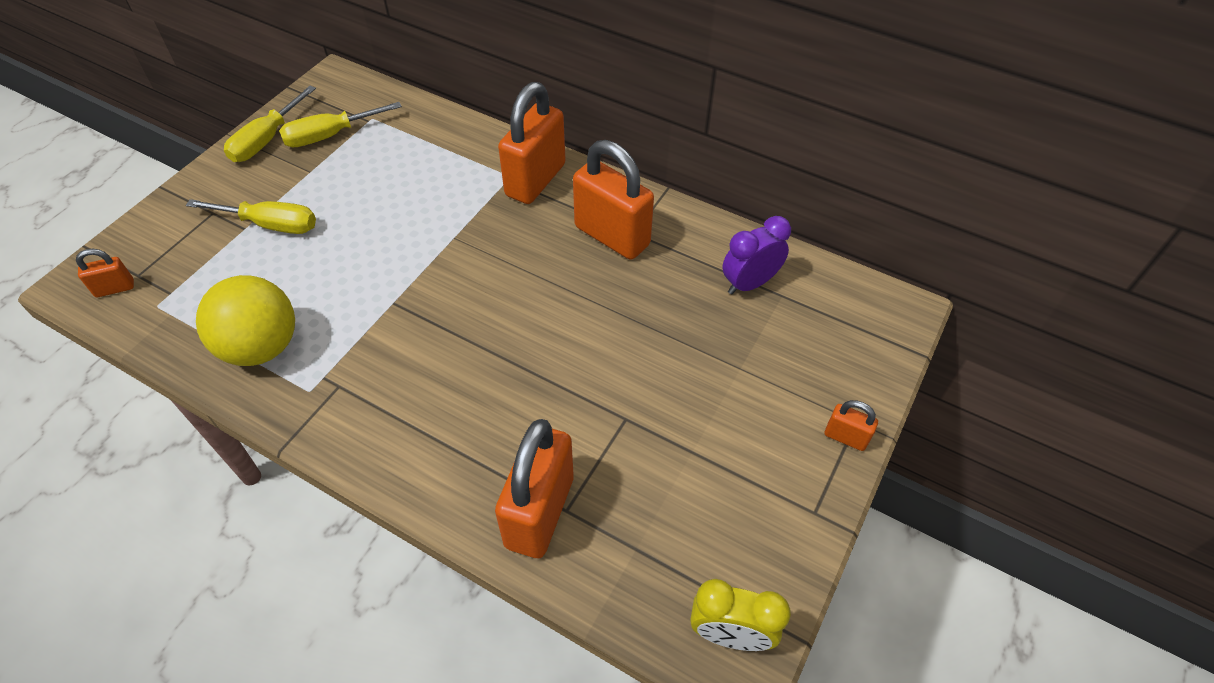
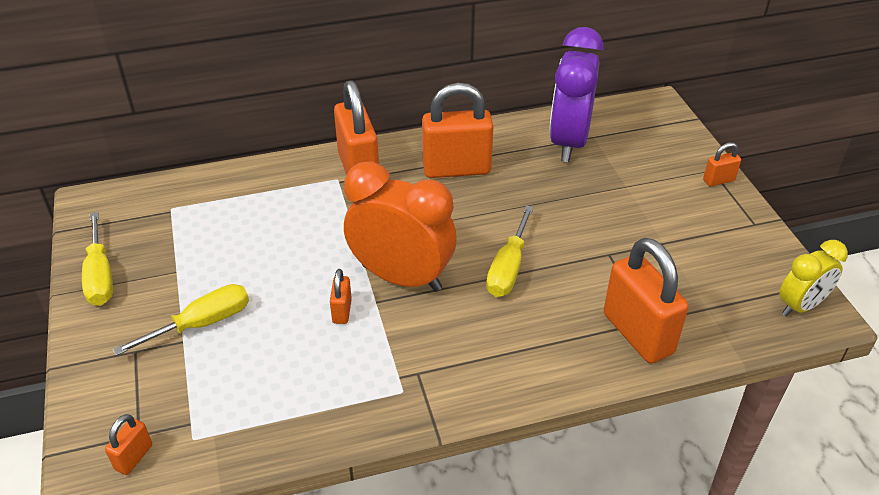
camera: 45 degrees left, 10 degrees down
yellow ball [196,275,295,366] -> none
yellow screwdriver [279,102,402,147] -> yellow screwdriver moved to [486,205,534,297]
purple clock [722,216,791,294] -> purple clock [549,27,603,162], size x1.75
none -> orange padlock [330,269,352,324]
none -> orange clock [344,162,457,292]

